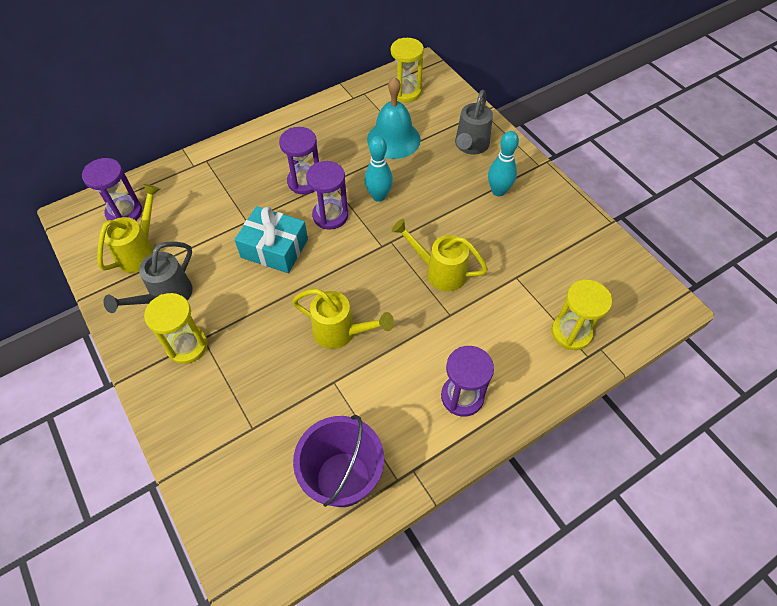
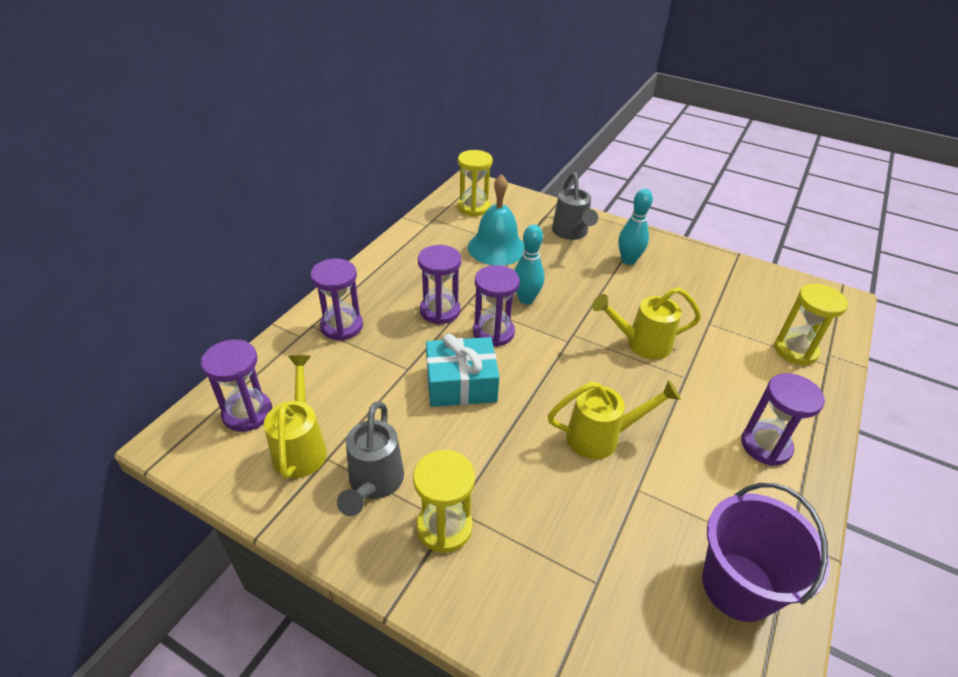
camera: 30 degrees left, 15 degrees down
none -> purple hourglass [310,259,363,341]

